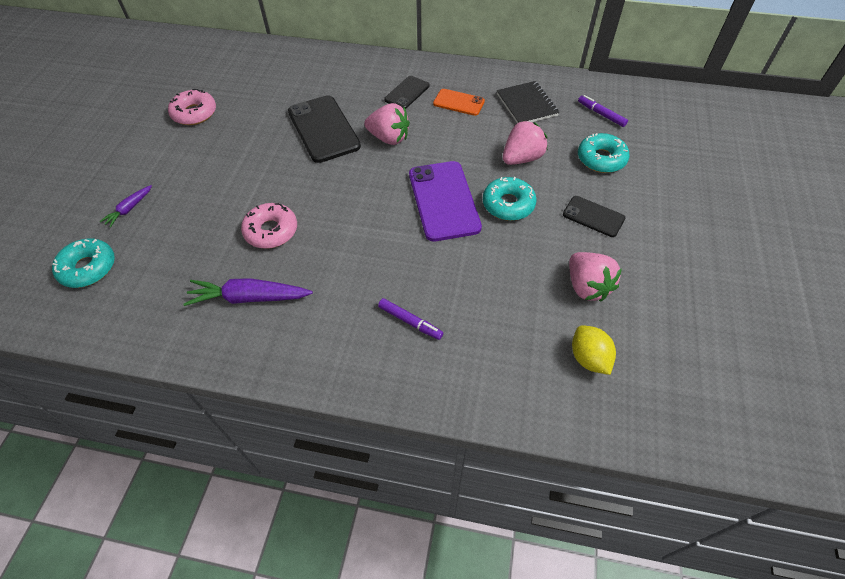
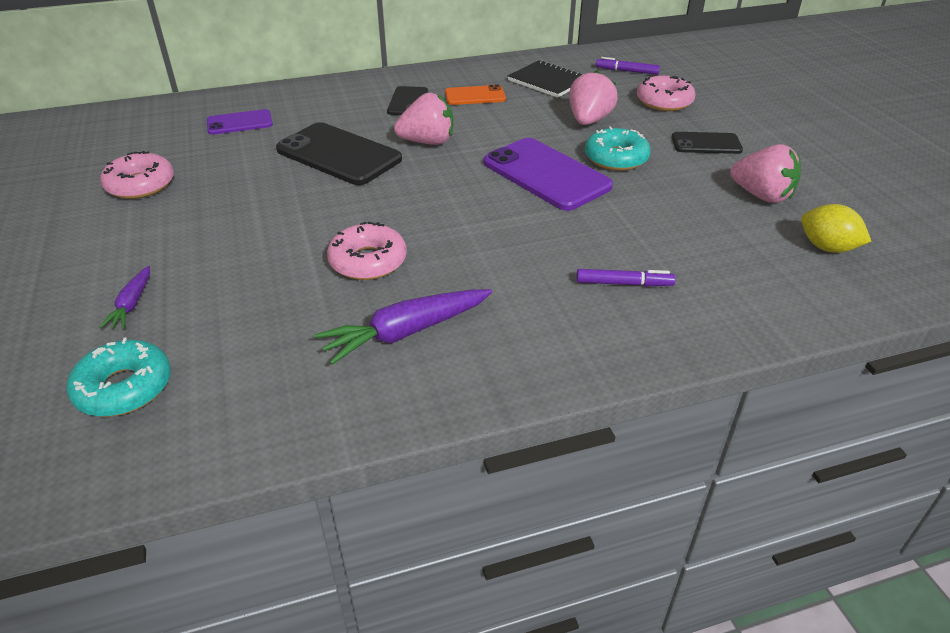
camera: 30 degrees left, 15 degrees down
turquoise donut [578,133,630,173] -> pink donut [637,76,696,111]
none -> purple phone [207,109,273,135]

